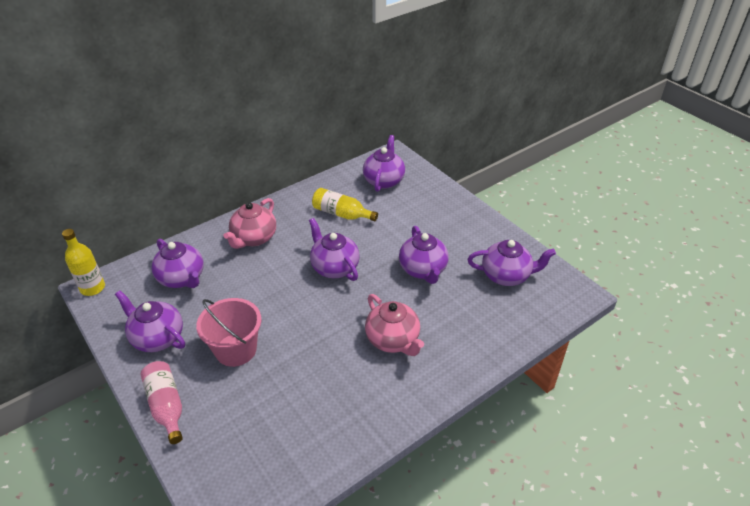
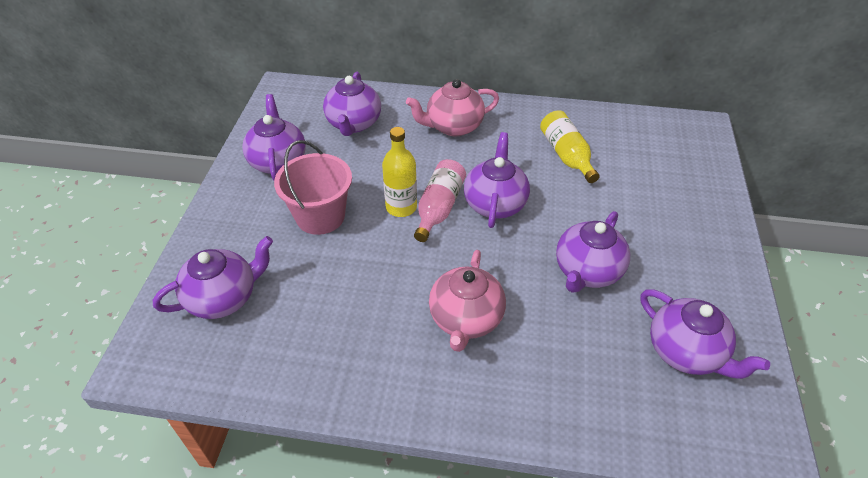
camera: 45 degrees right, 5 degrees up
yellow bottle [62,229,105,296] -> yellow bottle moved to [382,127,417,217]
pink bottle [141,361,183,444] -> pink bottle moved to [414,159,466,242]
purple teapot [363,135,405,192] -> purple teapot moved to [153,236,273,319]

